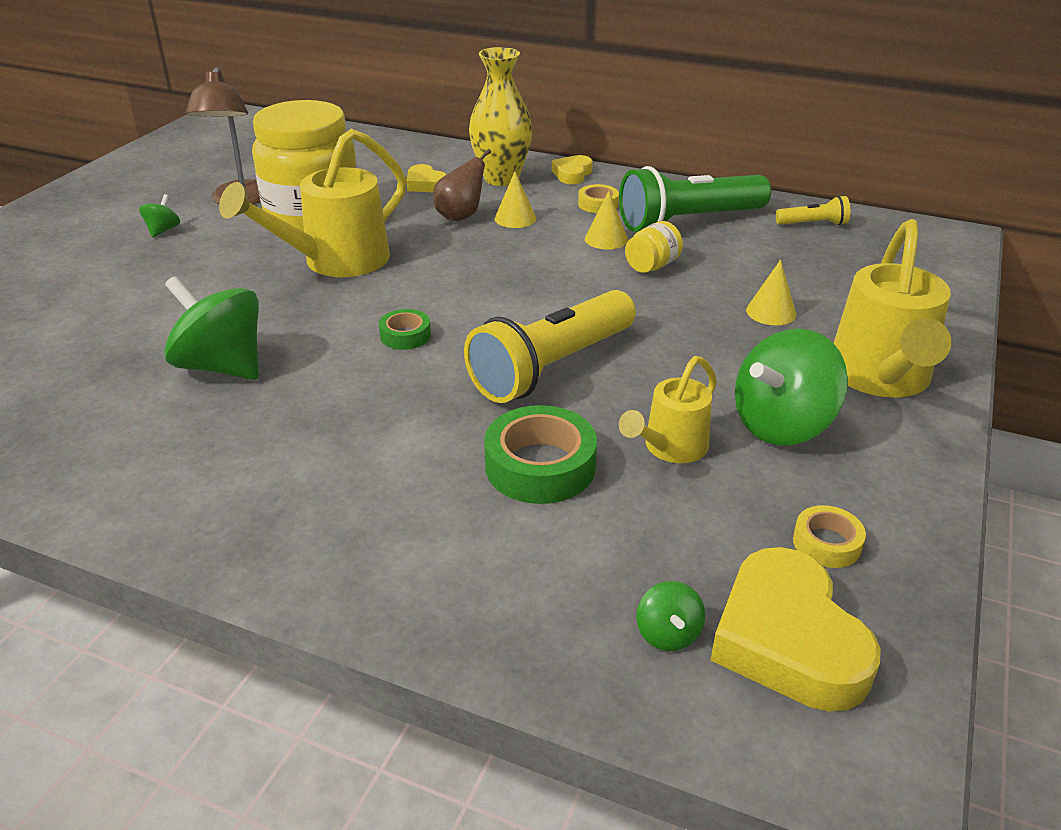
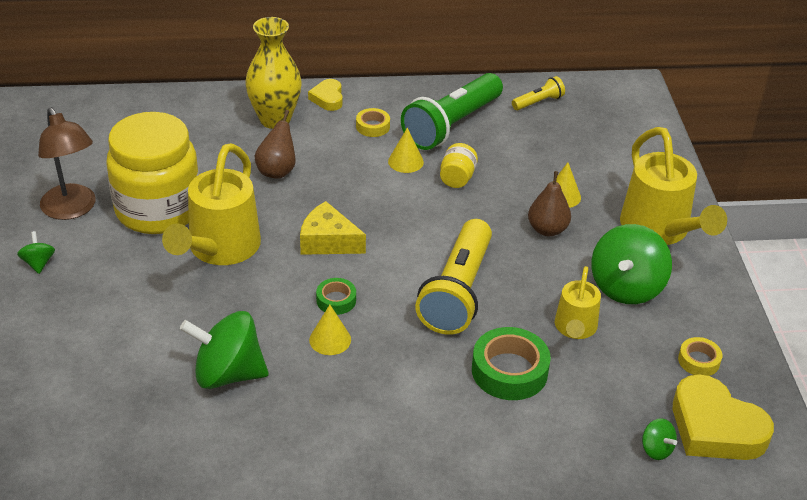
camera: 30 degrees left, 5 degrees up
yellow heart [406,164,447,192] -> none
yellow cone [495,172,536,228] -> yellow cone moved to [309,305,351,355]
none -> yellow cheese [300,201,366,255]
none -> brown pear [528,171,571,236]

